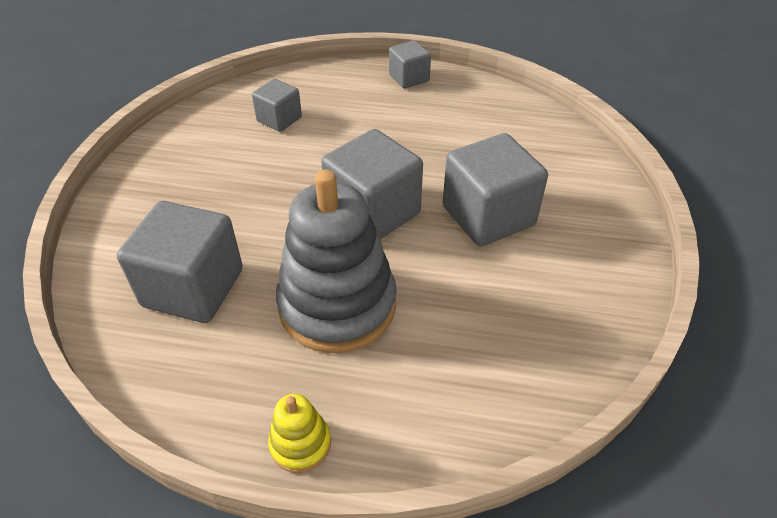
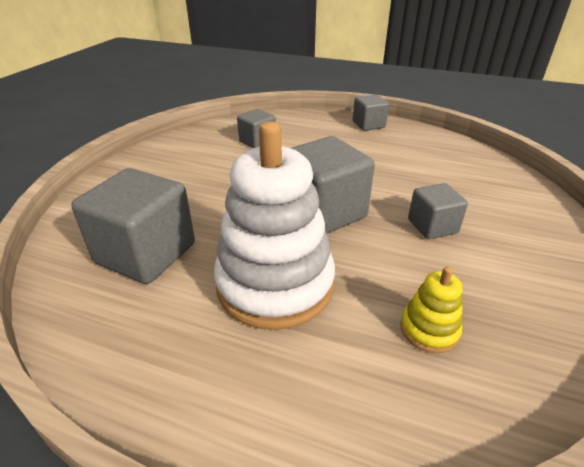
camera: 10 degrees right, 10 degrees down
yellow stacking toy [268,394,331,473] -> yellow stacking toy moved to [401,266,462,353]
grey stacking toy [276,170,397,353] -> white stacking toy [214,121,335,330]
grey cube [443,133,548,246] -> grey cube [408,183,468,239], size x0.56

